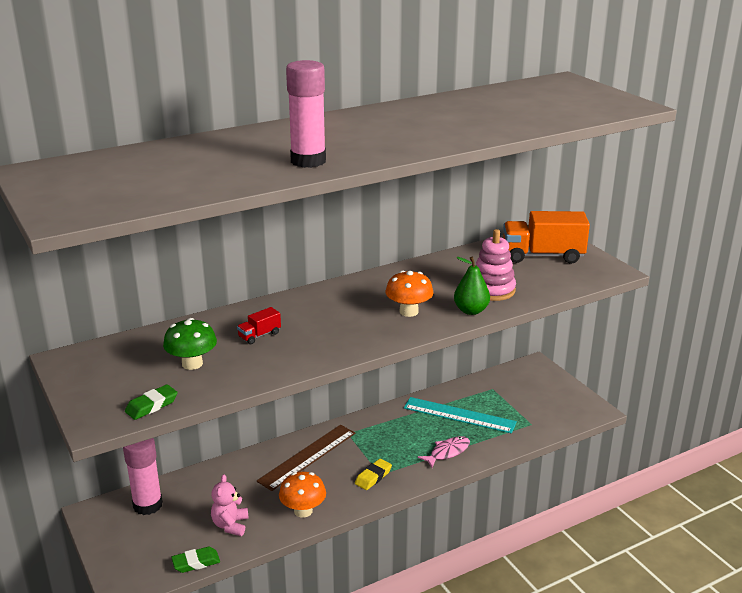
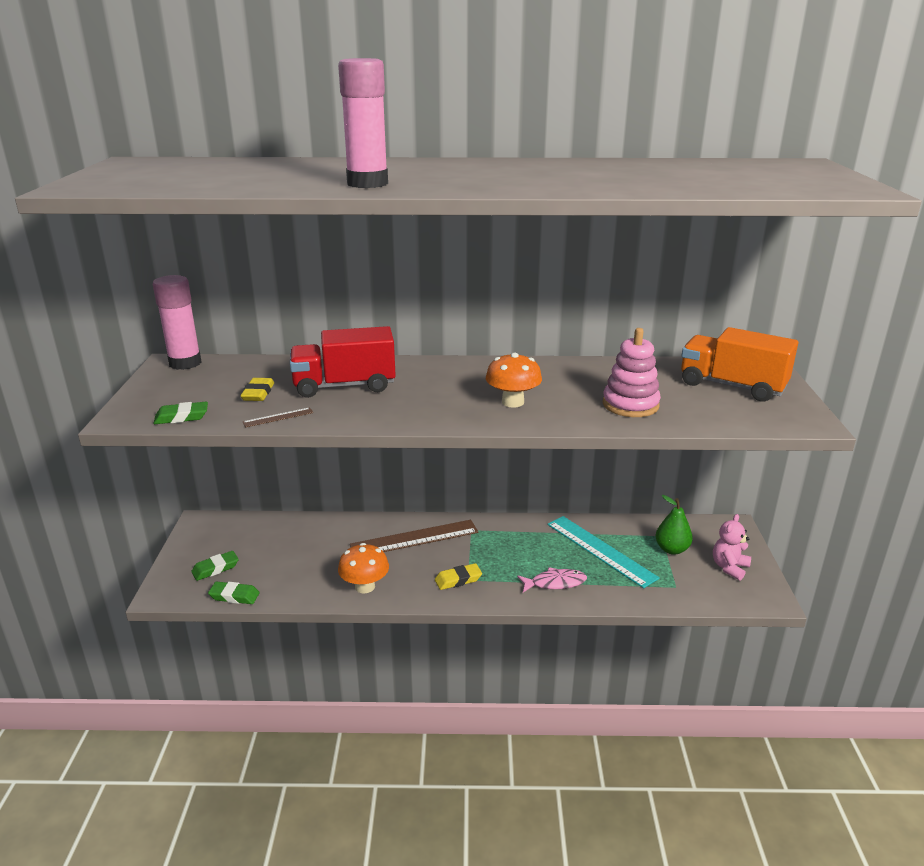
camera: 30 degrees right, 0 degrees up
pink glue stick [123,438,163,515] -> pink glue stick moved to [153,275,202,370]
green mushroom [163,318,217,370] -> yellow eraser [240,378,274,401]
pink teddy bear [211,474,249,536] -> pink teddy bear moved to [713,514,751,580]
red truck [237,307,281,344] -> red truck [290,326,396,398], size x2.22
green pear [454,257,490,315] -> green pear moved to [655,495,693,555]
none -> green eraser [191,551,239,581]
none -> brown ruler [243,407,313,427]

